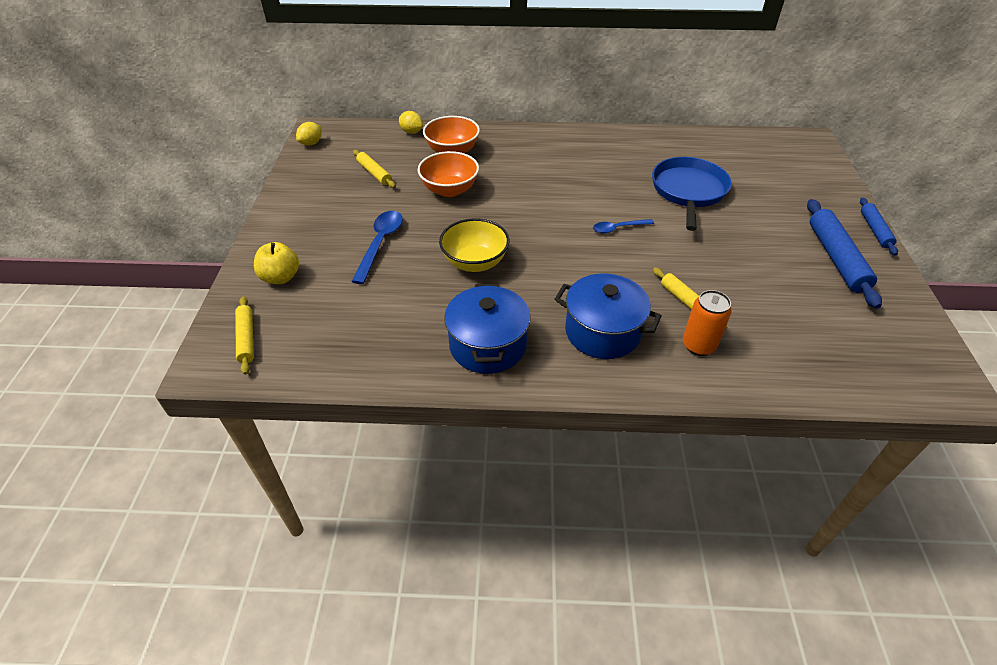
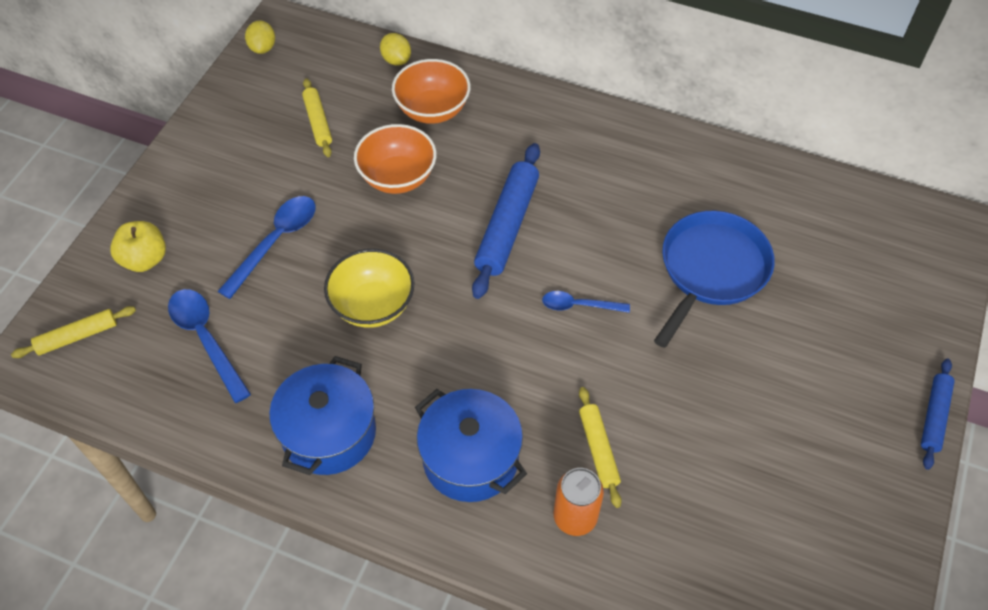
camera: 20 degrees right, 10 degrees up
yellow rolling pin [235,297,254,375] -> yellow rolling pin turned 60 degrees clockwise [11,306,136,358]
yellow lemon [296,122,322,146] -> yellow lemon turned 60 degrees counterclockwise [245,20,275,54]
blue rolling pin [807,199,882,308] -> blue rolling pin moved to [472,143,540,299]
none -> blue spoon [168,289,251,403]

